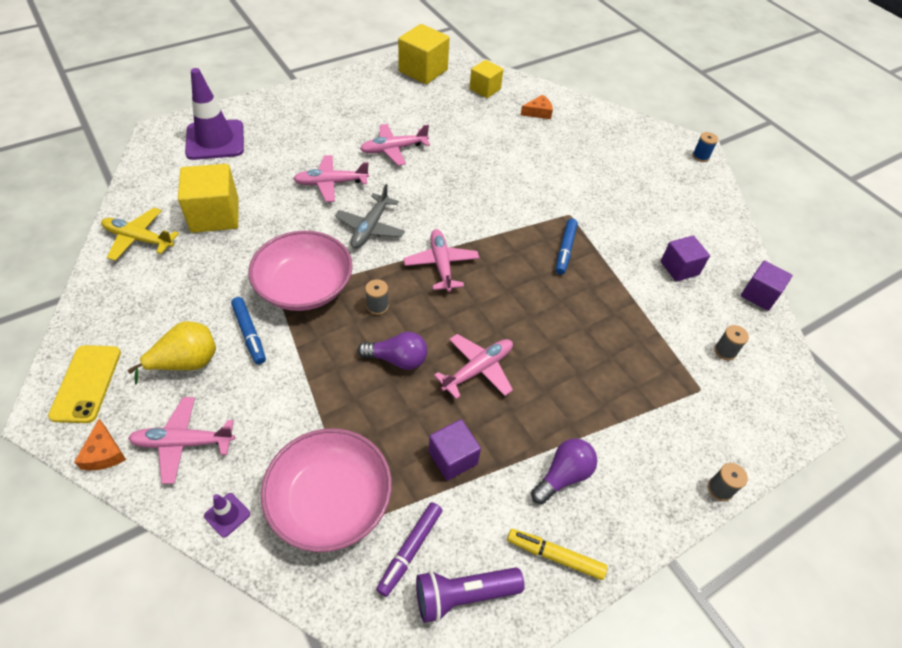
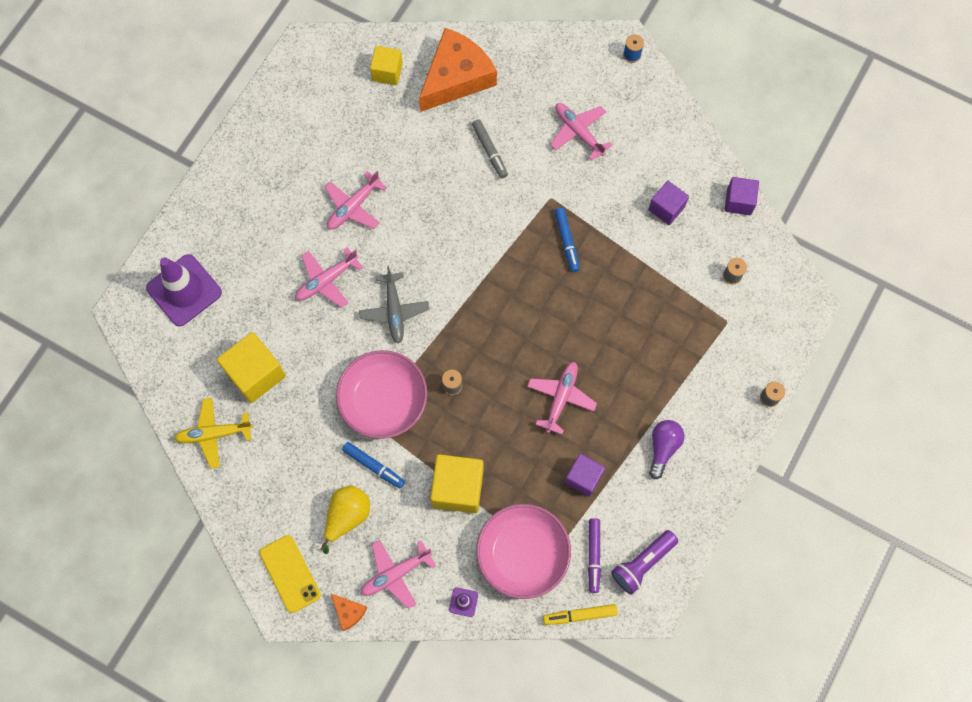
camera: 25 degrees left, 20 degrees up
purple light bulb [358,332,427,370] -> none
yellow cube [398,24,450,84] -> yellow cube moved to [431,454,483,513]
pink plane [404,229,479,292] -> pink plane moved to [550,103,612,161]
yellow marker [507,529,607,580] -> yellow marker moved to [543,604,618,625]
orange cheese [521,95,553,119] -> orange cheese [419,28,497,112], size x2.44
none -> grey marker [472,119,508,178]

